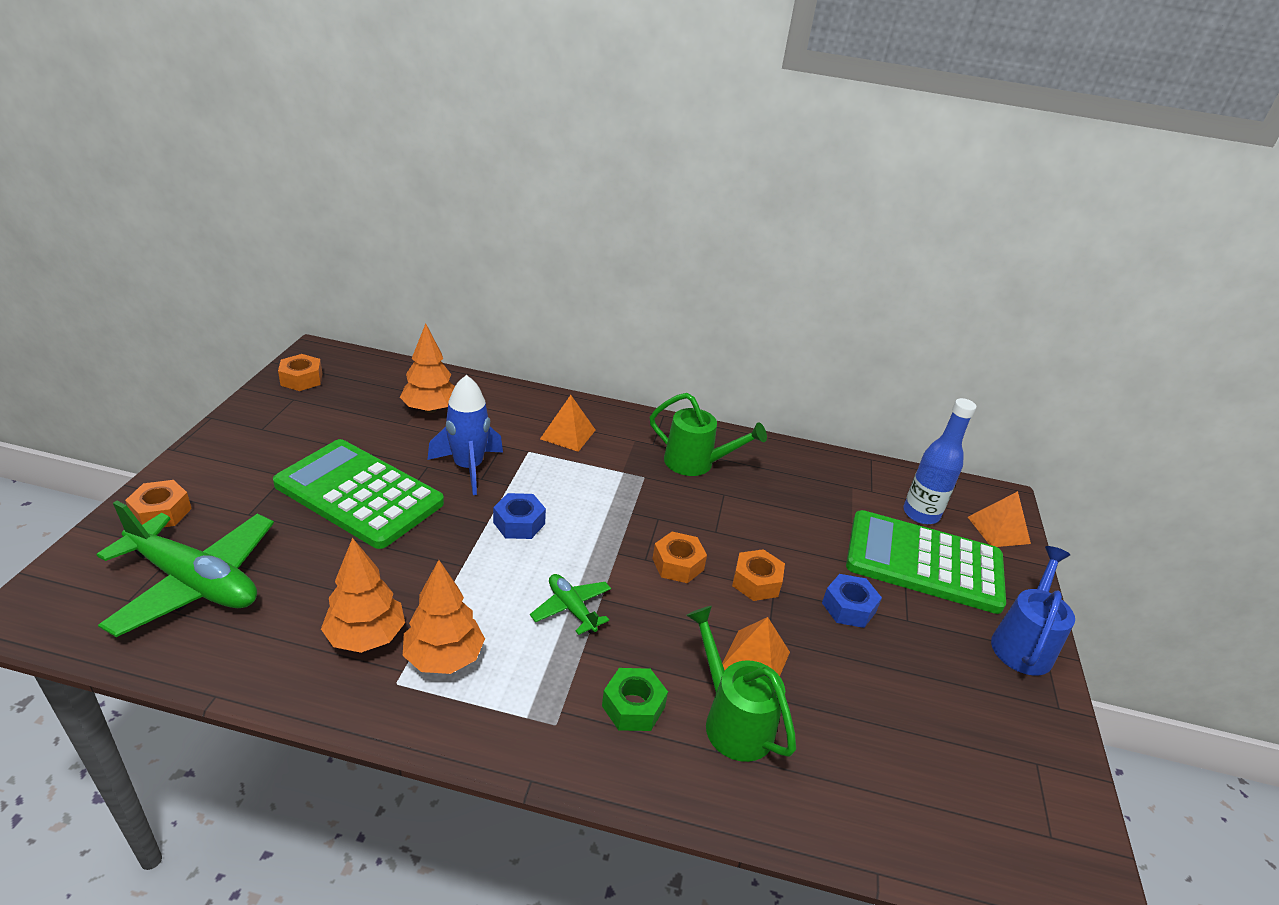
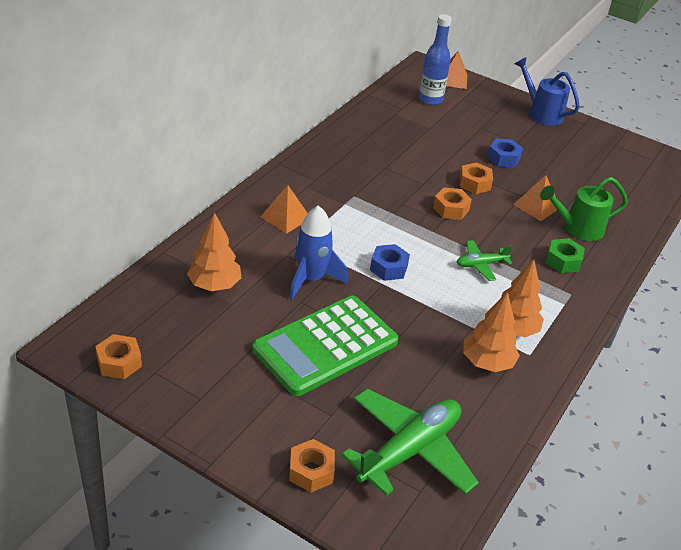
camera: 70 degrees left, 5 degrees up
green watering can [650,393,767,476] -> none
green calculator [846,510,1006,614] -> none

